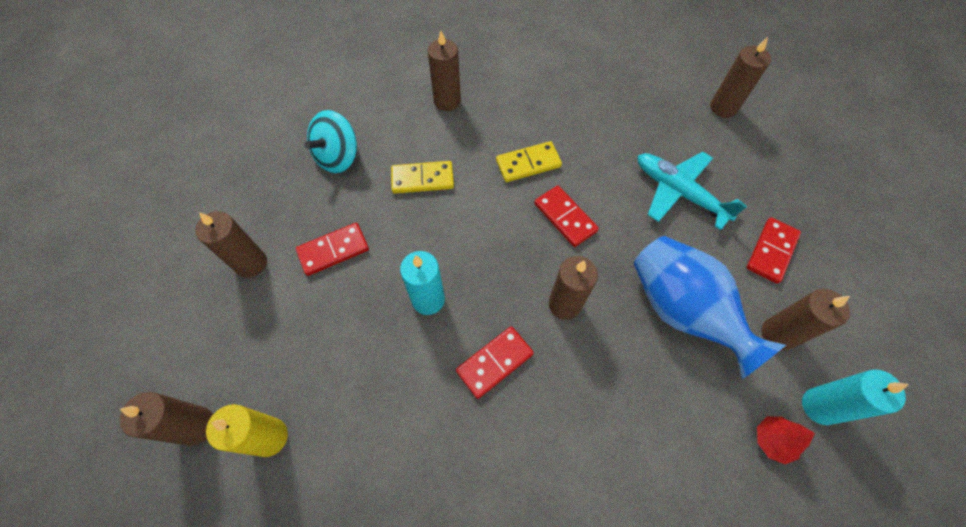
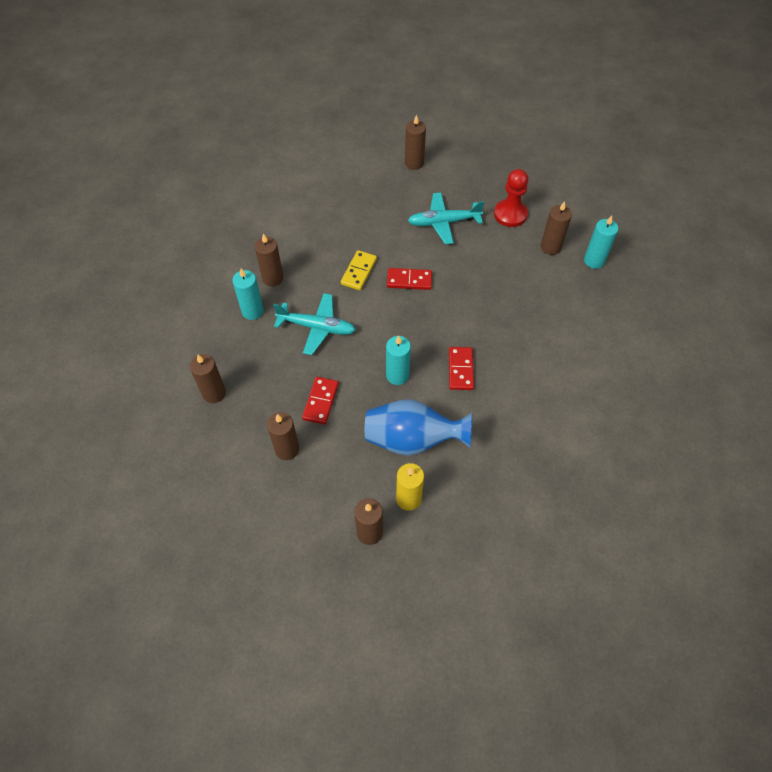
camera: 50 degrees left, 5 degrees down
turquoise spinning top [304,110,357,173] -> none
yellow domino [391,161,454,194] -> turquoise plane [273,293,356,355]
brown candle [549,256,598,320] -> brown candle moved to [190,354,226,403]
blue vase [634,236,786,380] -> blue vase moved to [365,399,472,456]
red domino [746,217,801,284] -> red pawn [494,169,528,227]
red tree [757,416,815,464] -> none
none -> turquoise candle [232,268,264,320]

